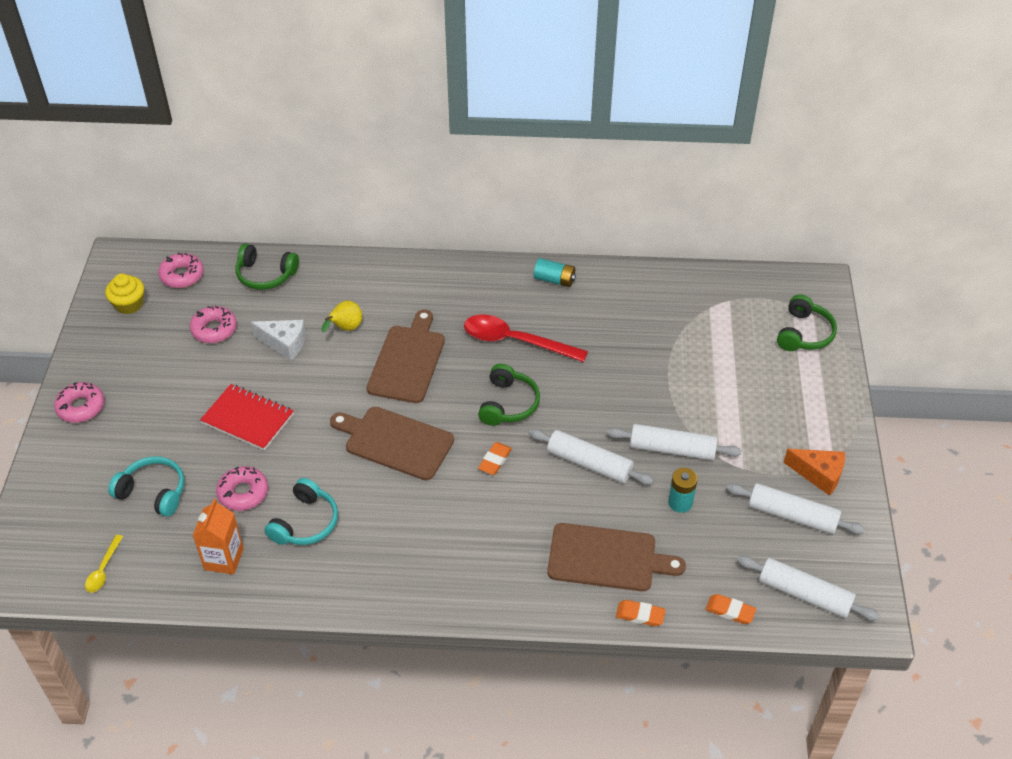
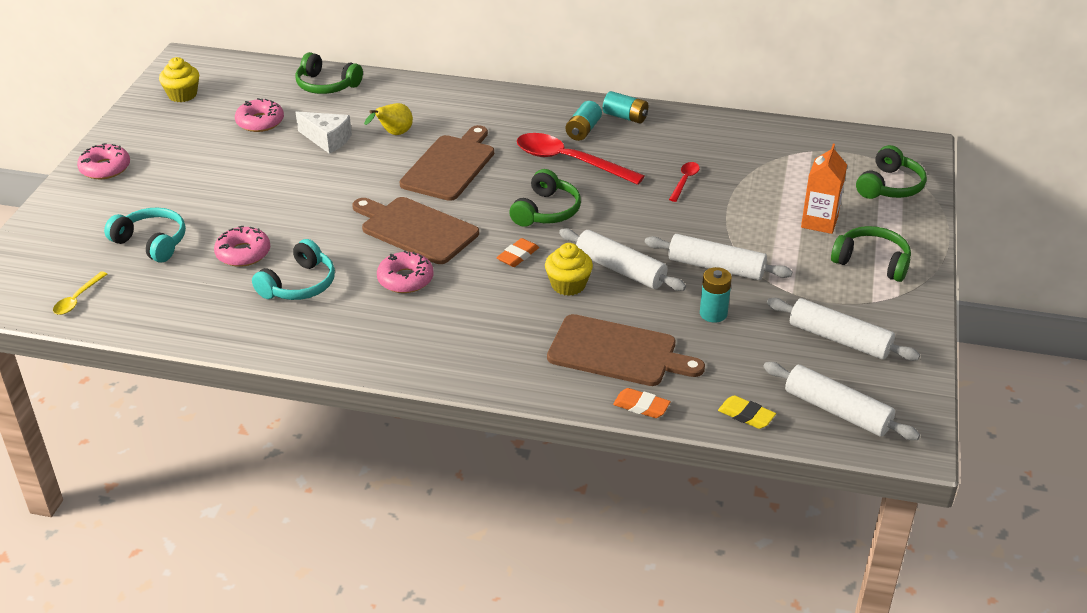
camera: 10 degrees right, 10 degrees down
pink donut [158,253,204,288] -> pink donut moved to [377,251,434,293]
orange carton [192,499,244,574] -> orange carton moved to [801,144,847,234]
red notebook [200,384,294,451] -> none
orange eraser [706,594,756,624] -> yellow eraser [718,395,776,429]
orange cheese [784,449,845,496] -> none
none -> yellow cupcake [545,243,593,296]
none -> turquoise battery [566,101,602,141]
none -> red spoon [669,162,700,202]
none -> green headphones [831,226,911,282]

